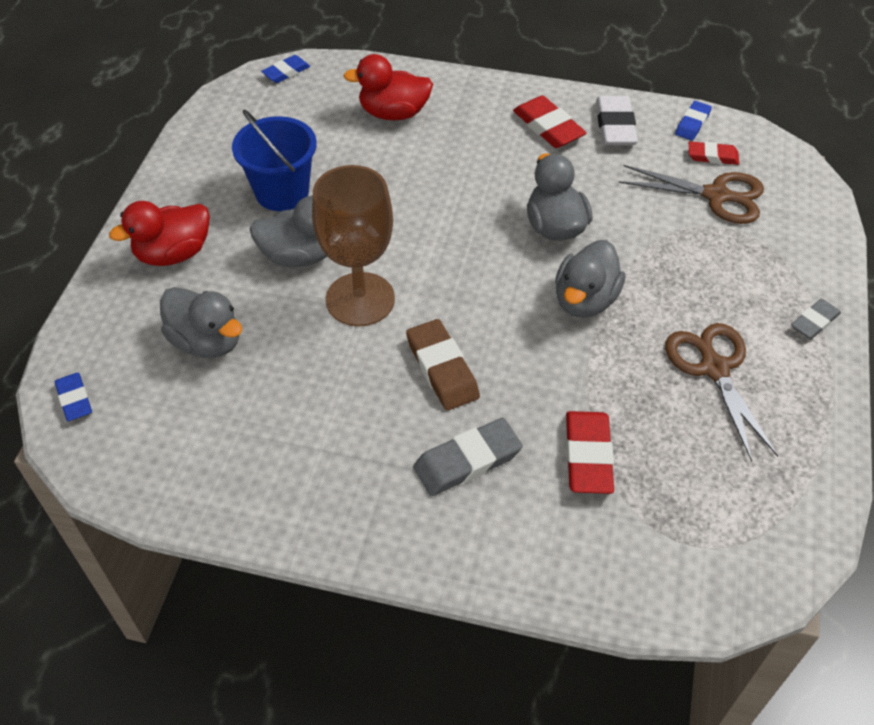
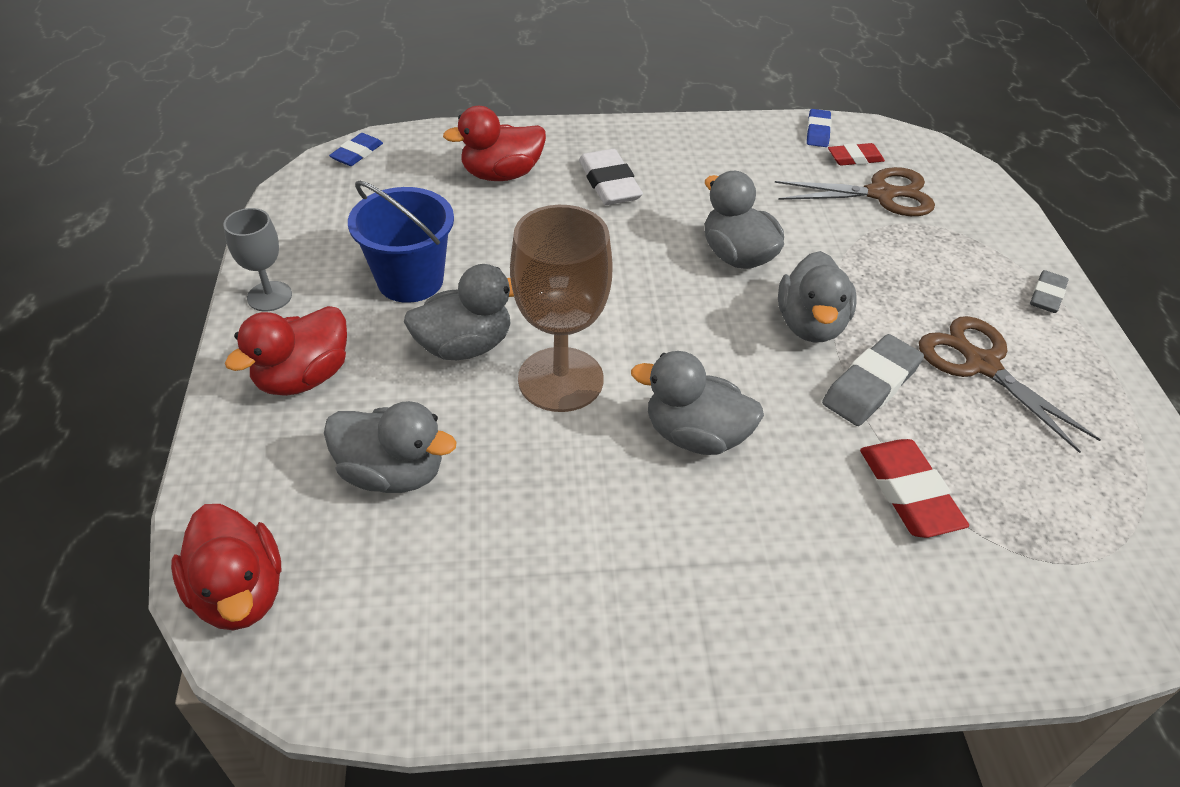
camera: 20 degrees left, 5 degrees down
blue eraser [55,373,92,421] -> red duck [171,504,281,630]
brown eraser [406,319,480,410] -> grey duck [631,351,764,455]
grey eraser [413,418,523,496] -> grey eraser moved to [822,334,924,426]
red eraser [513,95,587,148] -> none
white eraser [596,96,638,145] -> white eraser moved to [579,149,643,205]
none -> grey goblet [224,208,292,311]

